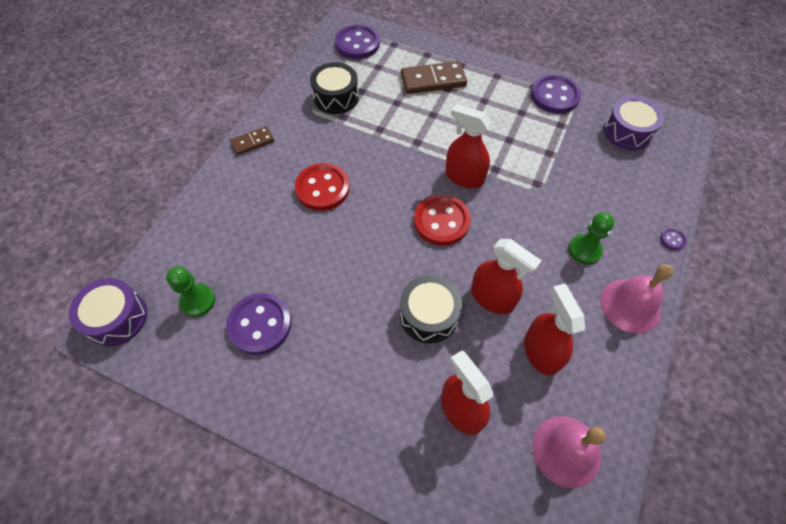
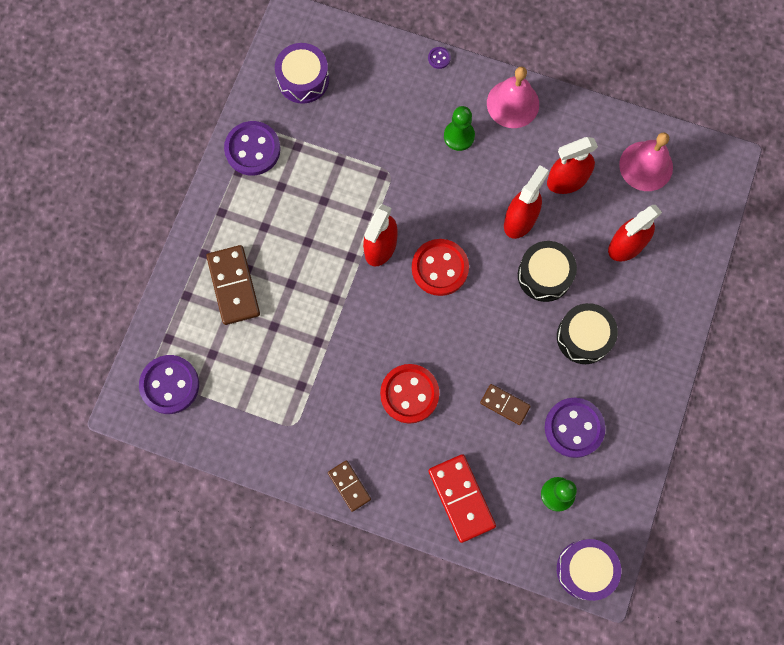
camera: 95 degrees left, 15 degrees up
black drum [310,62,359,114] -> black drum moved to [557,303,618,364]
none -> red domino [428,454,496,543]
none -> brown domino [480,384,531,425]

